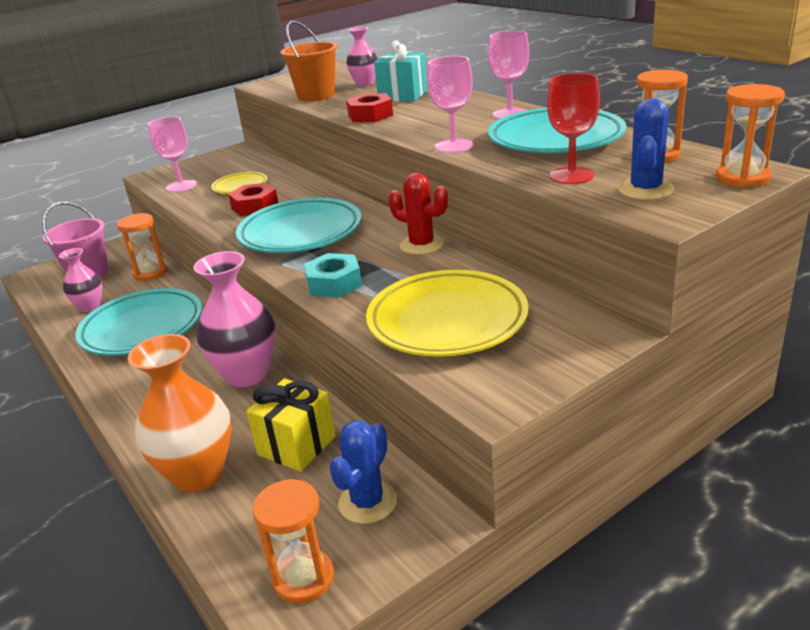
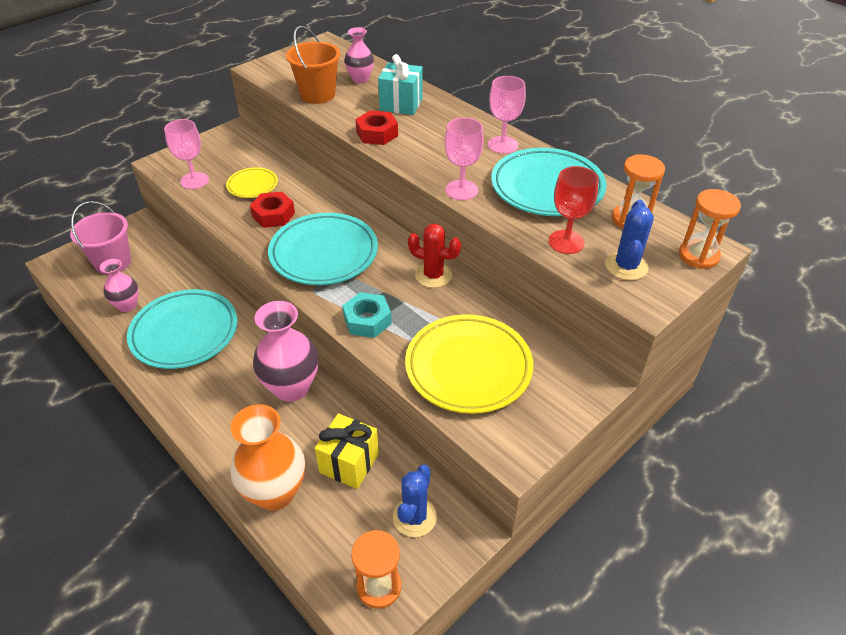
camera: 10 degrees left, 15 degrees up
orange hourglass [117,213,167,281] -> none

